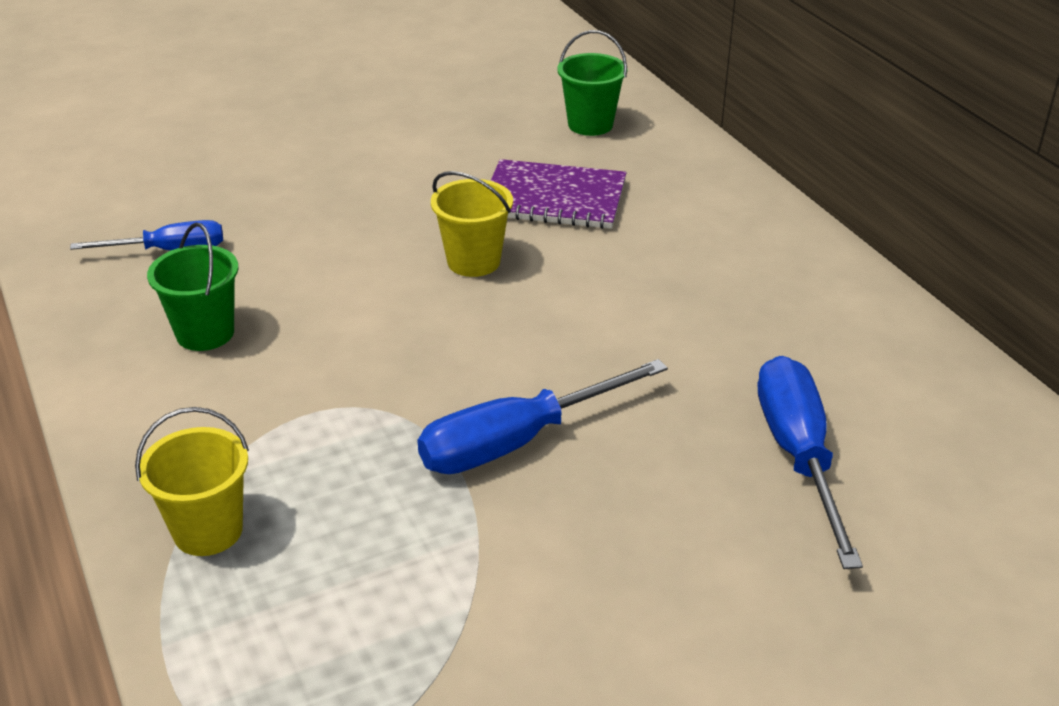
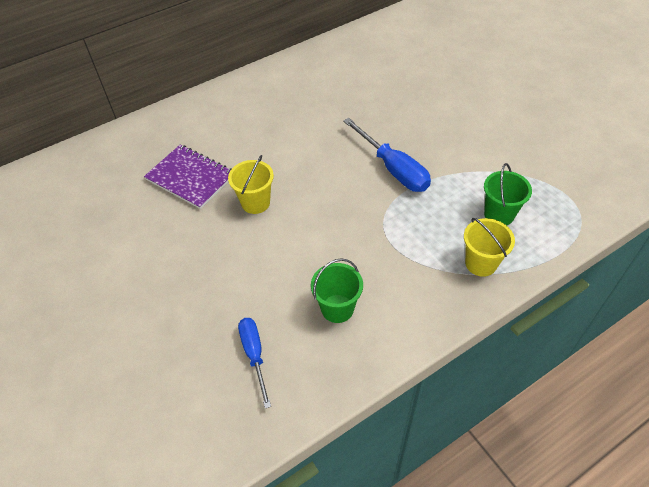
camera: 95 degrees left, 15 degrees up
purple notebook [491,159,627,229] -> purple notebook turned 60 degrees counterclockwise [144,145,232,209]
green bucket [557,30,627,136] -> green bucket moved to [484,163,532,226]
blue screwdriver [757,356,863,569] -> none

